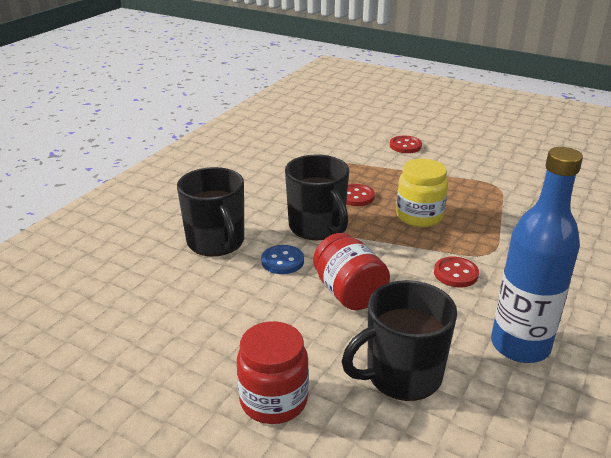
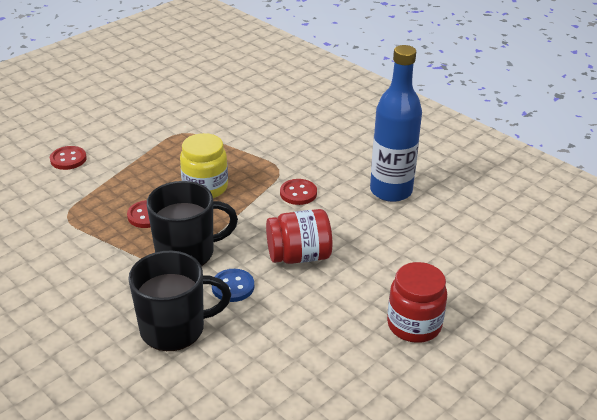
camera: 75 degrees left, 5 degrees up
black mug [342,280,457,401] -> none

